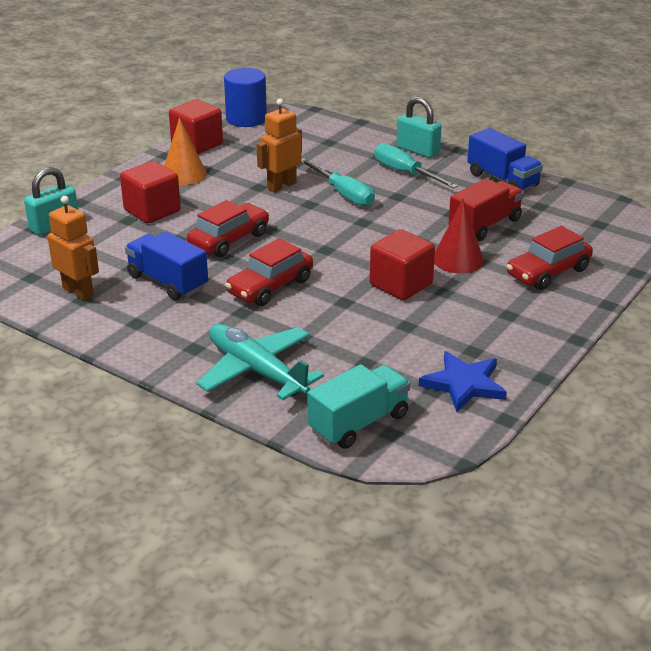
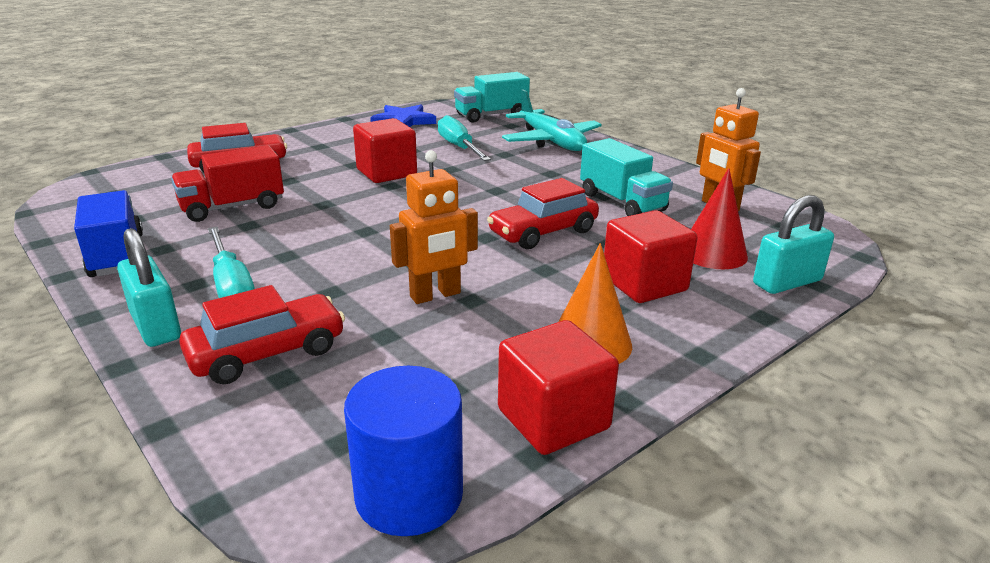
camera: 165 degrees left, 5 degrees down
blue truck [125,232,208,300] -> turquoise truck [580,138,673,216]
red car [225,238,313,306] -> red car moved to [179,285,345,384]
turquoise screwdriver [302,158,375,207] -> turquoise screwdriver moved to [438,115,491,161]
red cone [434,199,484,273] -> red cone moved to [691,168,748,269]

